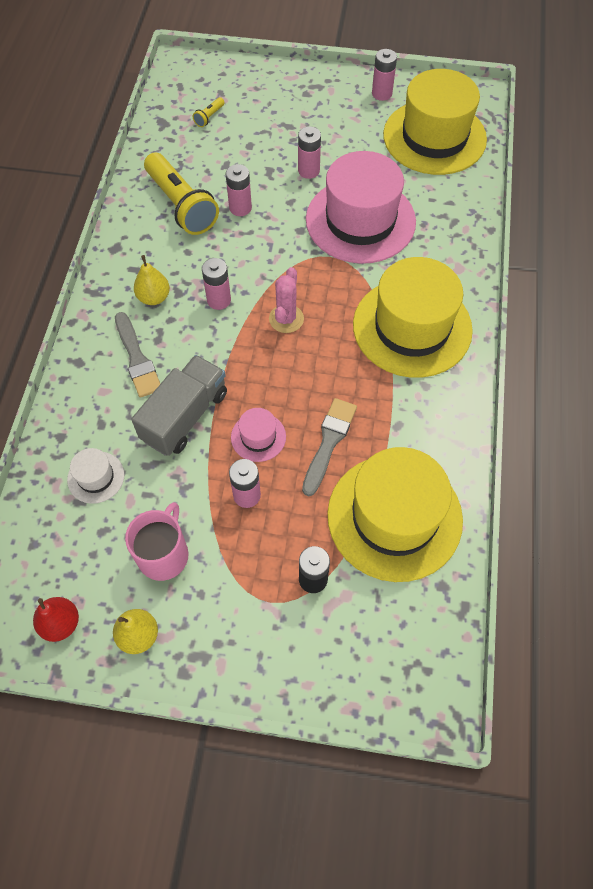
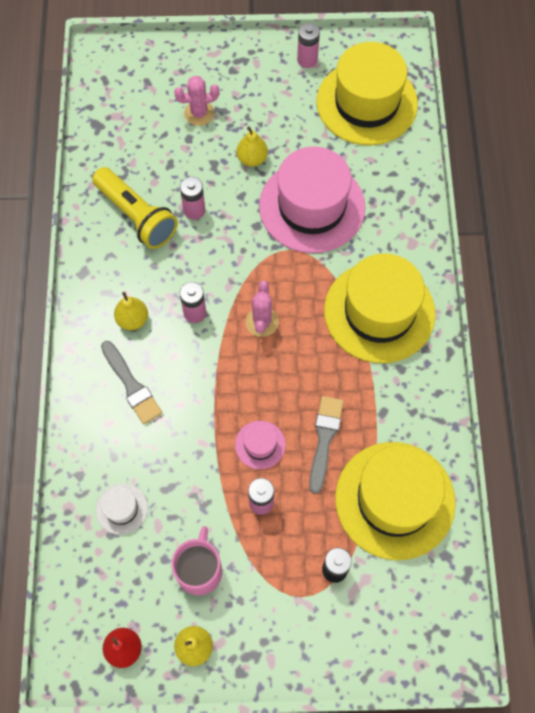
camera: 10 degrees left, 5 degrees up
grey truck [131,355,227,456] -> none
yellow flashlight [193,97,225,127] -> none
pink battery [298,126,321,179] -> yellow pear [237,126,268,167]
none -> pink cactus [174,76,220,126]

